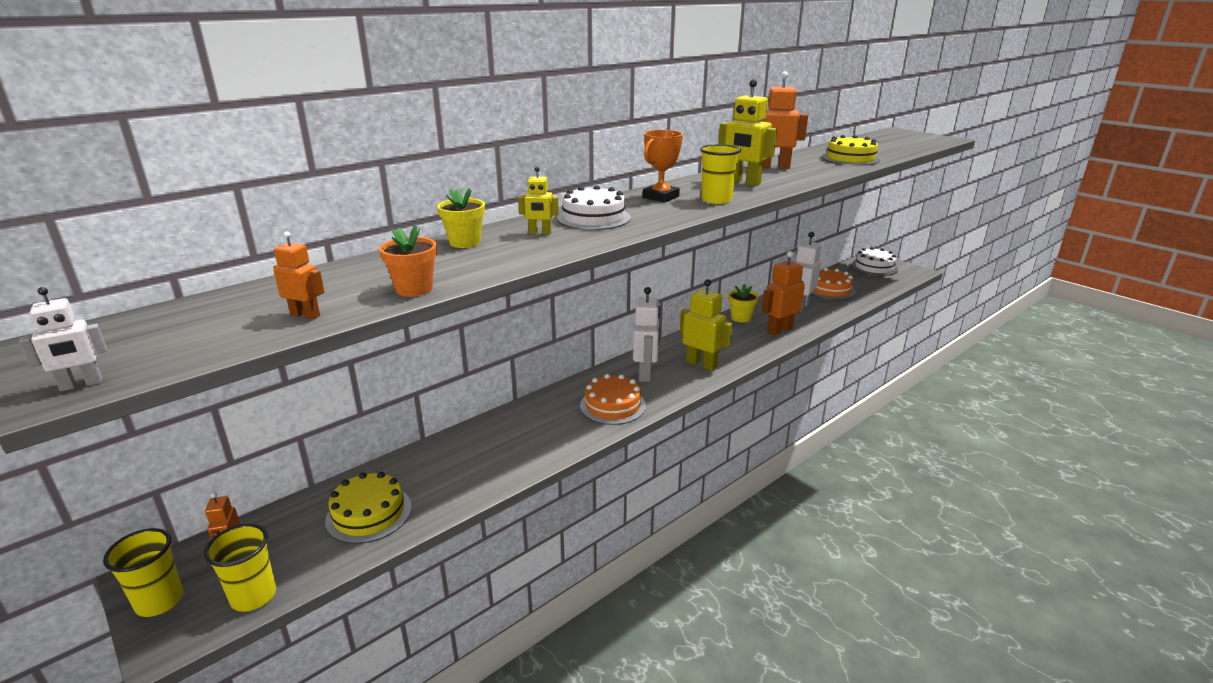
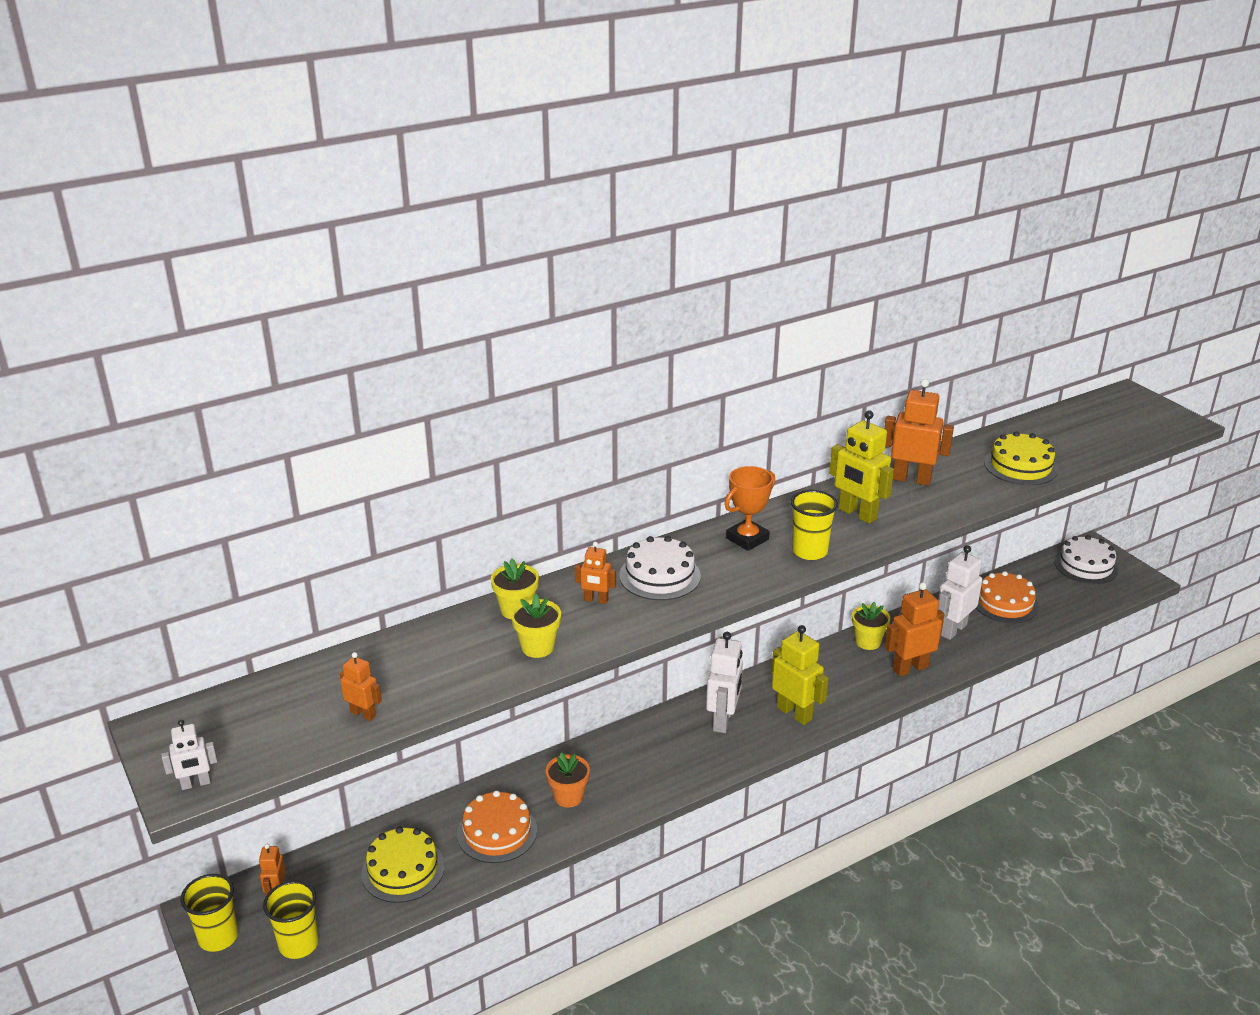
camera: 10 degrees right, 5 degrees up
orange flower pot [379,225,437,297] -> orange flower pot moved to [546,753,590,808]
yellow robot [518,167,559,235] -> orange robot [575,542,616,604]
orange cake [580,374,646,425] -> orange cake moved to [457,790,537,863]
none -> yellow flower pot [511,594,561,658]

